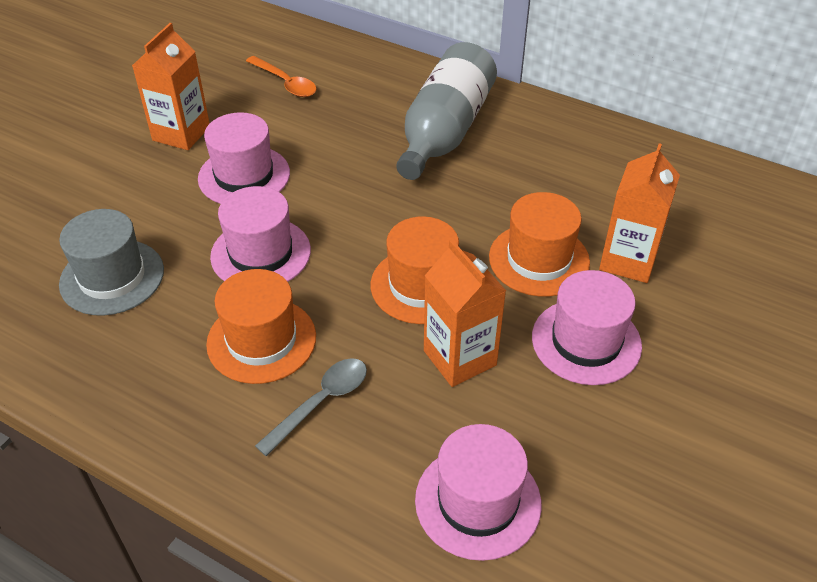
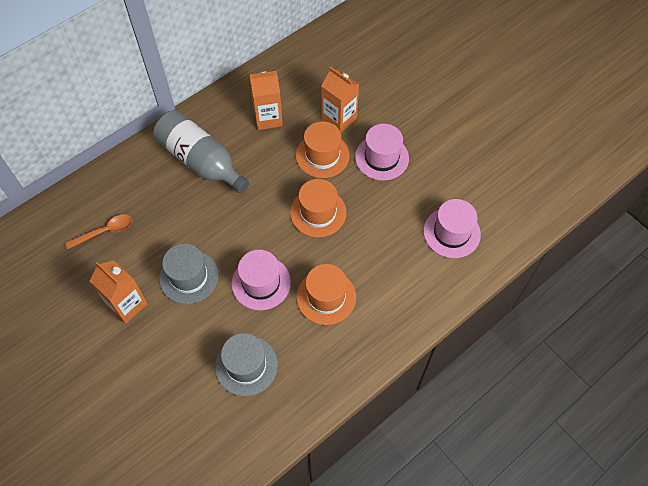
camera: 70 degrees left, 15 degrees up
pink hat [198,112,290,204] -> grey hat [159,244,218,304]
grey spoon [255,358,367,456] -> none
orange carton [424,239,506,387] -> orange carton moved to [249,71,283,130]

